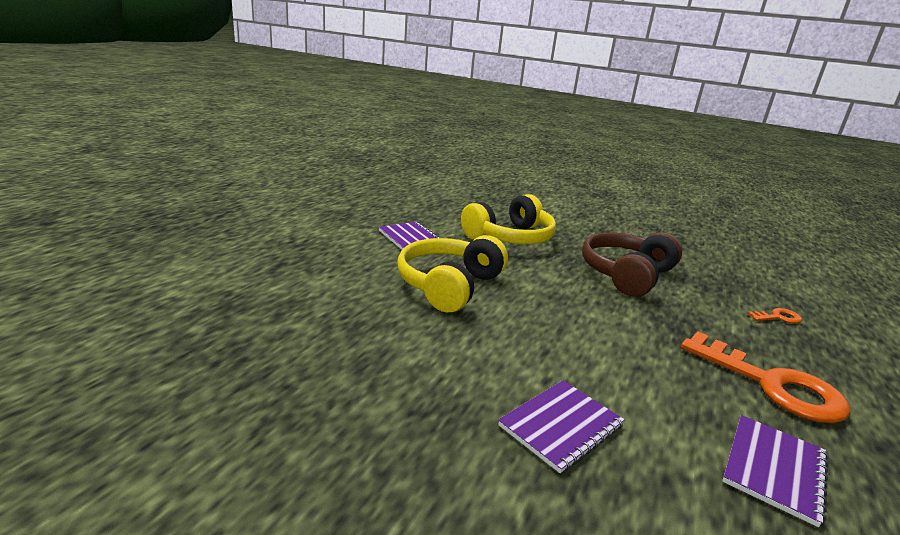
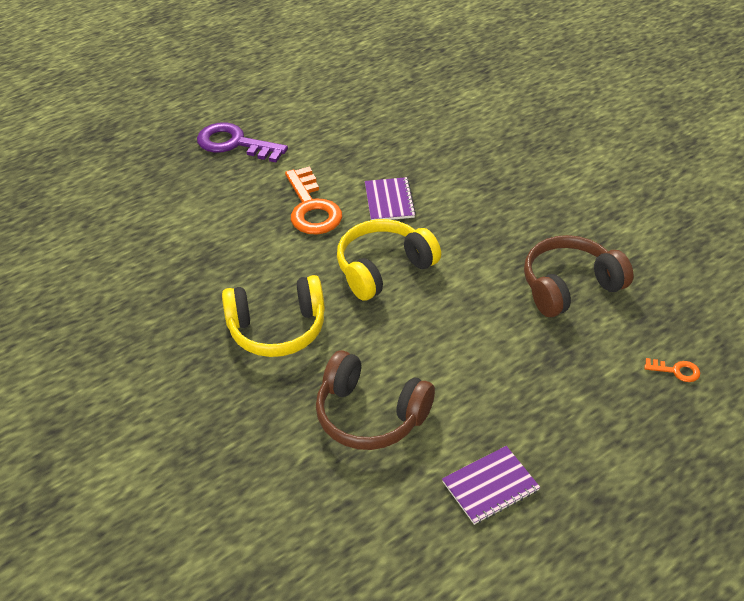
camera: 30 degrees right, 20 degrees up
yellow headphones [461,194,556,244] -> yellow headphones moved to [222,275,325,357]
purple notebook [498,380,625,473] -> brown headphones [316,350,435,450]
orange key [681,331,851,423] -> orange key moved to [285,167,342,234]
none -> purple key [197,122,288,162]

